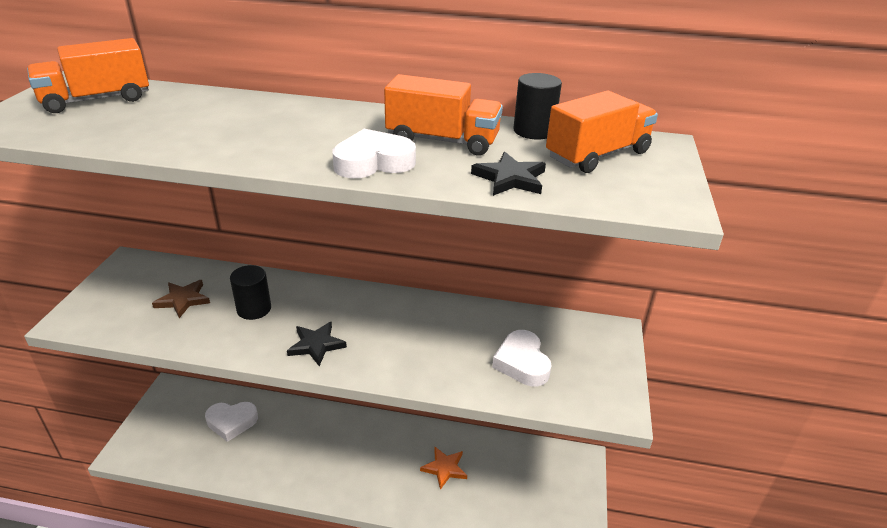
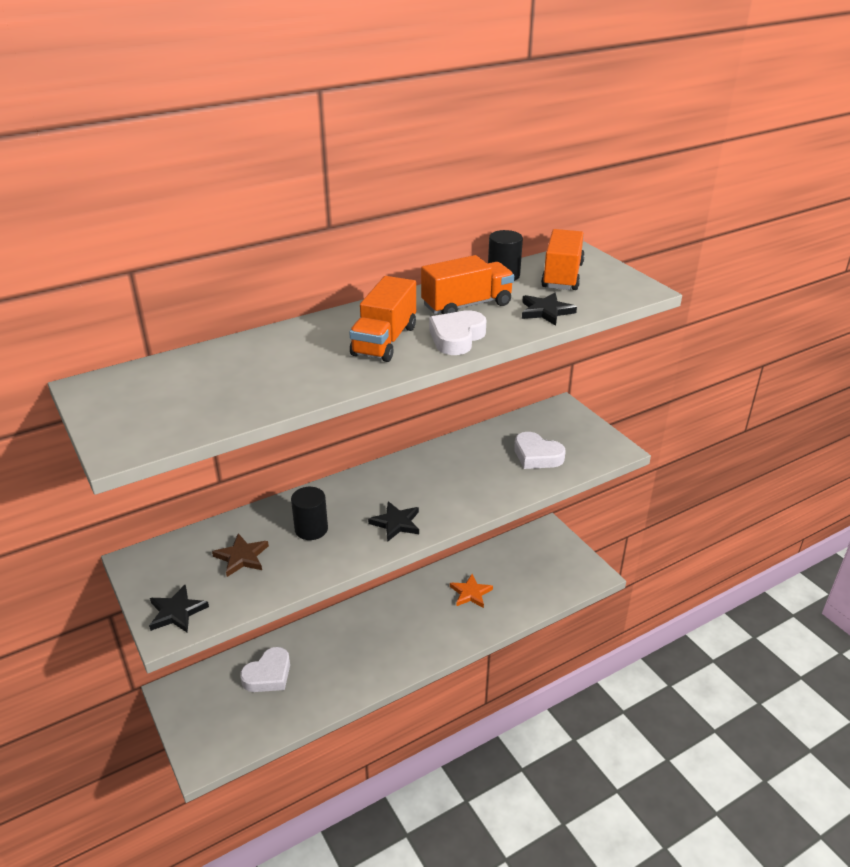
camera: 40 degrees left, 0 degrees up
orange truck [27,38,149,113] -> orange truck moved to [349,276,416,362]
none -> black star [149,585,209,633]

